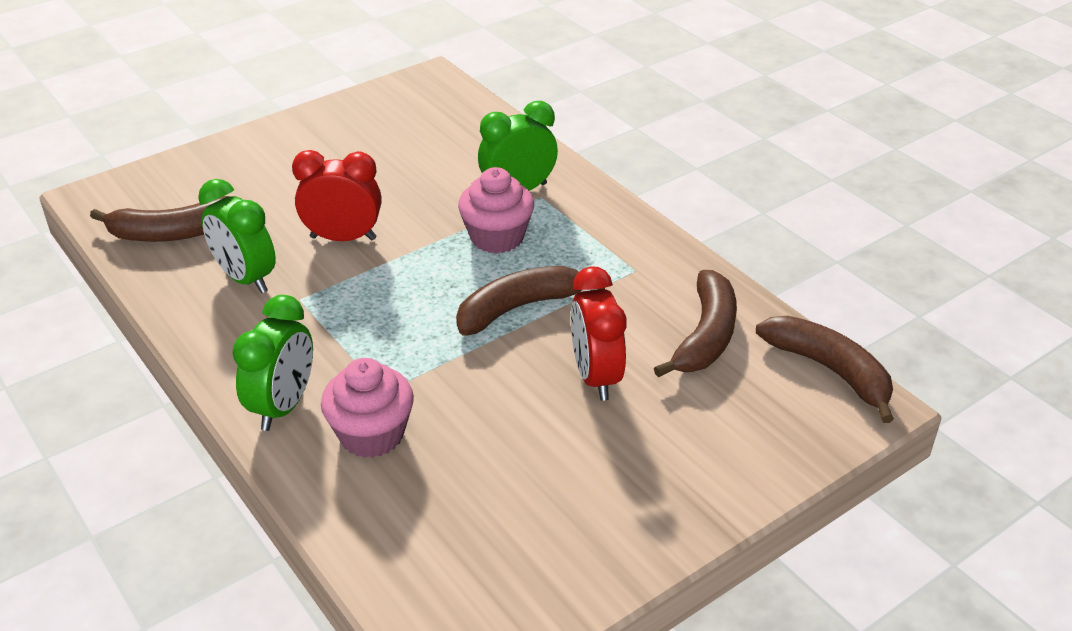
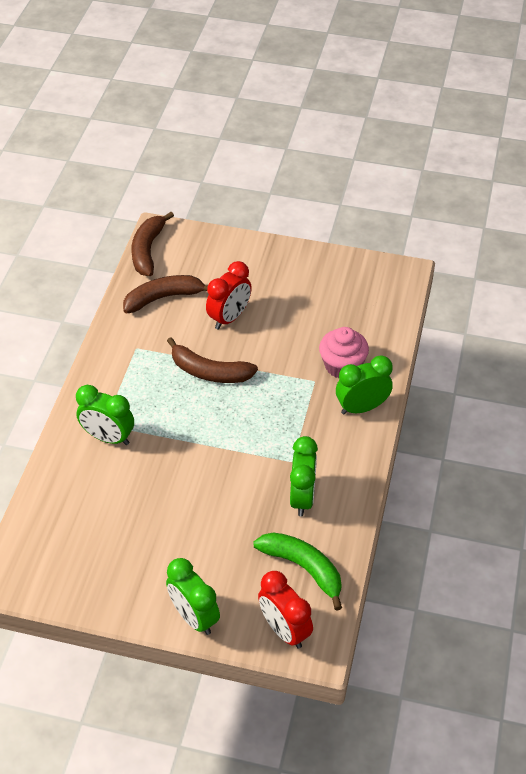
camera: 130 degrees left, 10 degrees up
brown banana [90,196,230,242] -> green banana [253,532,342,611]
red clock [292,150,382,241] -> red clock moved to [258,571,313,648]
pink cupcake [458,167,534,253] -> none
none -> green clock [166,558,220,635]

